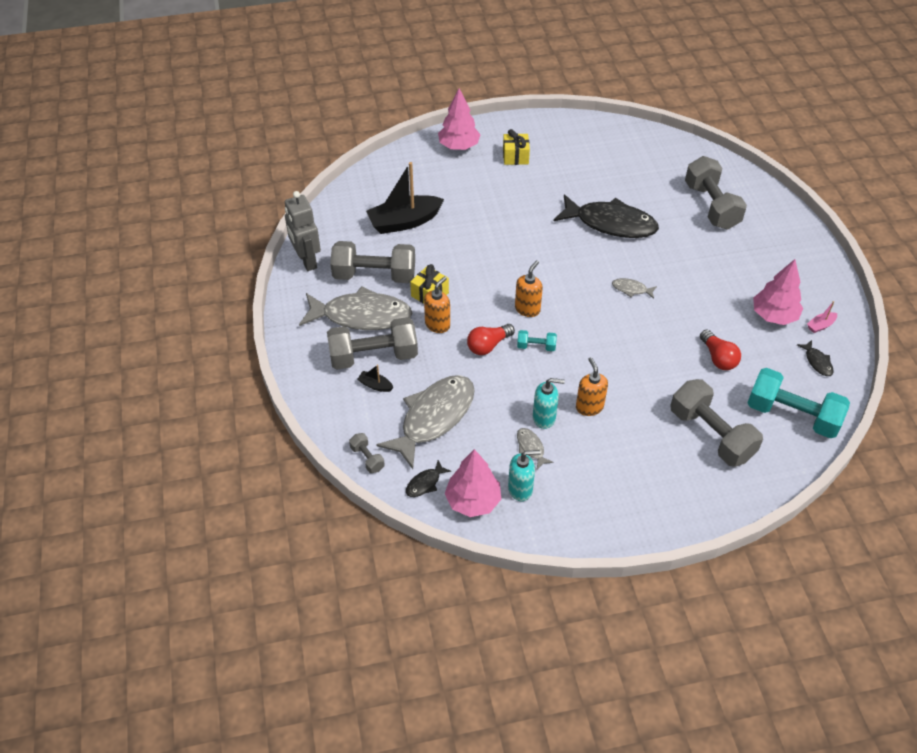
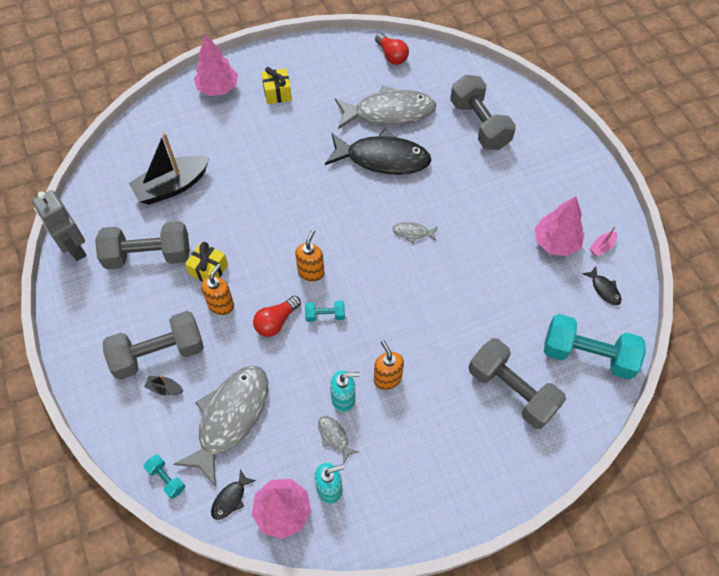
camera: 10 degrees left, 10 degrees up
grey fish [299,286,412,330] -> grey fish moved to [335,85,436,129]
grey dumbbell [349,433,385,473] -> turquoise dumbbell [144,454,185,499]
red light bulb [700,330,741,370] -> red light bulb moved to [375,33,409,65]

